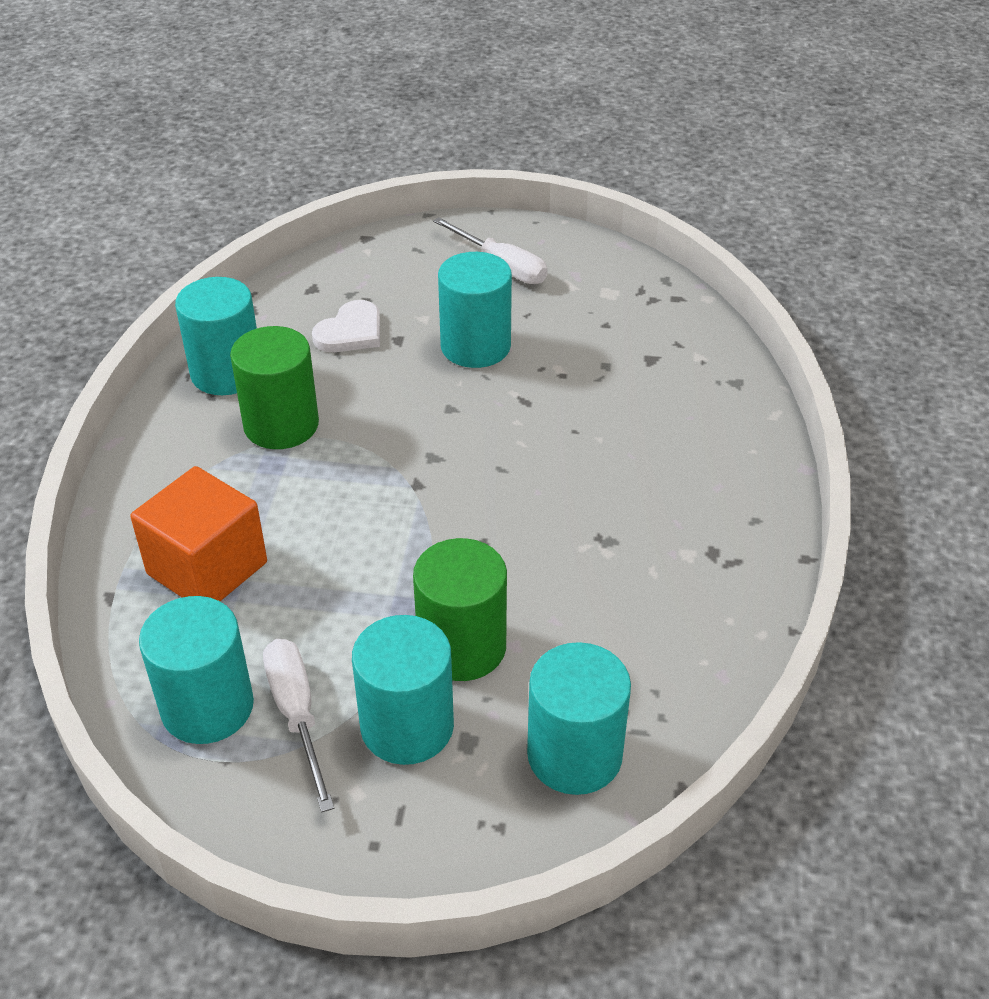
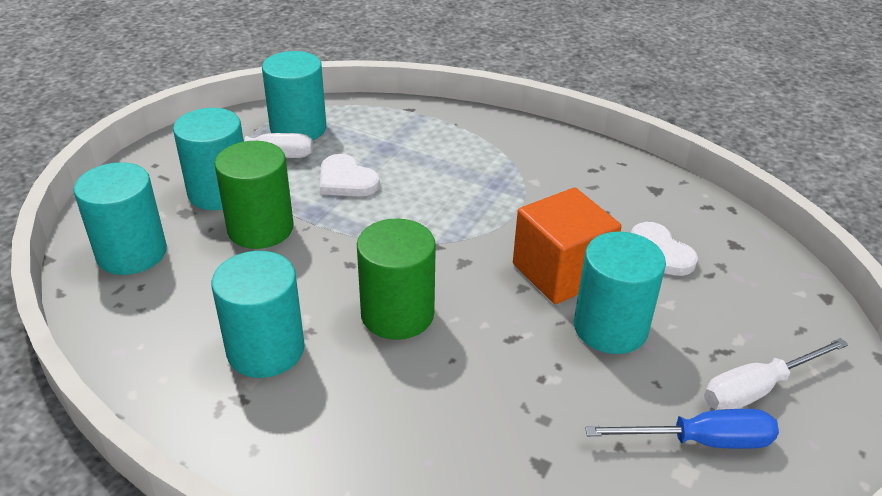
camera: 110 degrees right, 5 degrees down
orange cube [130,466,267,601] -> orange cube moved to [513,188,622,304]
turquoise cylinder [175,277,257,395] -> turquoise cylinder moved to [211,251,305,378]
green cylinder [230,326,319,449] -> green cylinder moved to [357,218,436,340]
none -> white heart [320,154,380,196]
none -> blue screwdriver [585,409,779,449]

